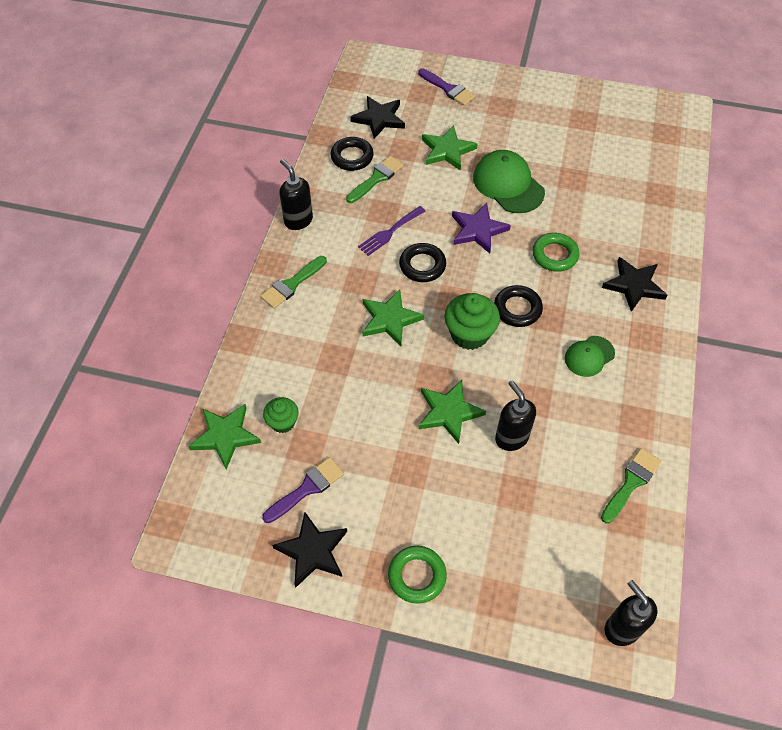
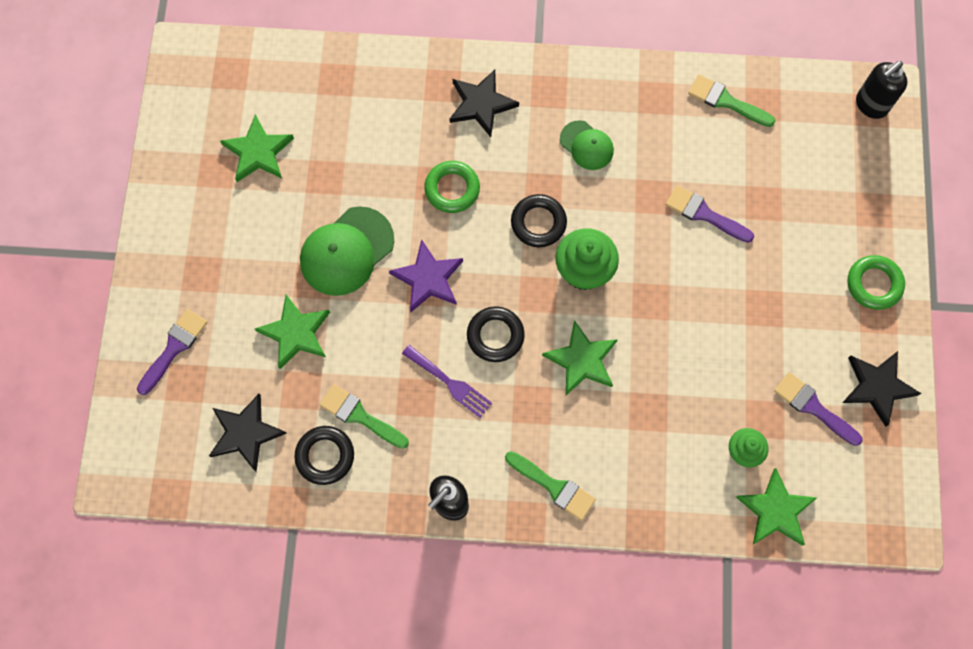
camera: 100 degrees left, 15 degrees up
green star [418,380,486,444] -> green star moved to [220,114,294,182]
black soap dispenser [495,380,536,451] -> purple brush [666,185,754,243]

